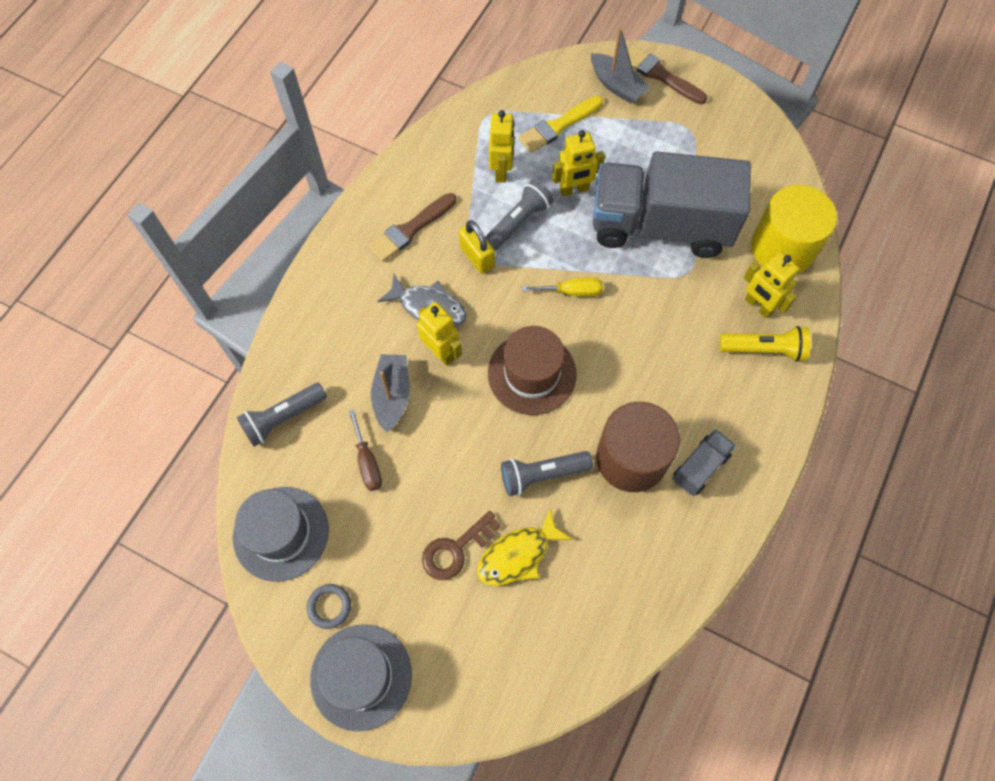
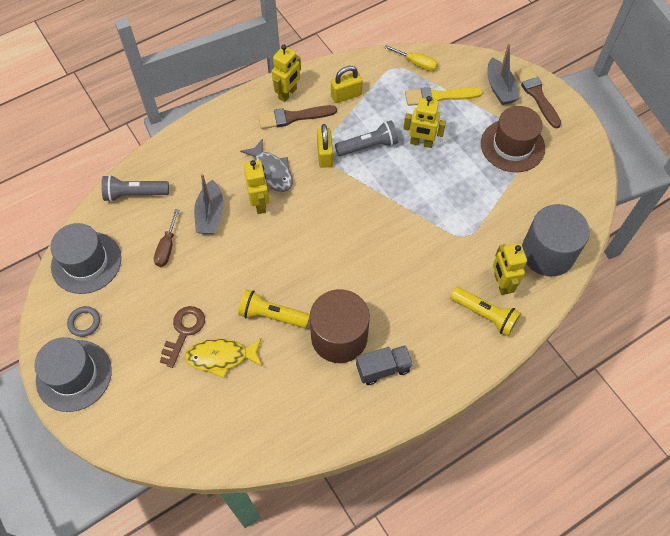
camera: 30 degrees right, 5 degrees down
grey boat [371,354,410,432] -> grey boat turned 150 degrees clockwise [194,174,224,234]
brown key [422,511,501,580] -> brown key turned 120 degrees clockwise [159,306,205,368]
brown hat [488,326,577,415] -> brown hat moved to [481,106,545,172]
yellow robot [489,110,515,183] -> yellow robot moved to [272,45,301,102]
grey flashlight [501,451,593,496] -> yellow flashlight [238,289,310,328]
yellow screwdriver [522,278,603,296] -> yellow screwdriver moved to [384,45,438,71]
grey truck [593,151,751,258] -> none
yellow cylinder [751,185,837,273] -> grey cylinder [522,204,590,276]
none -> yellow padlock [331,66,363,103]

